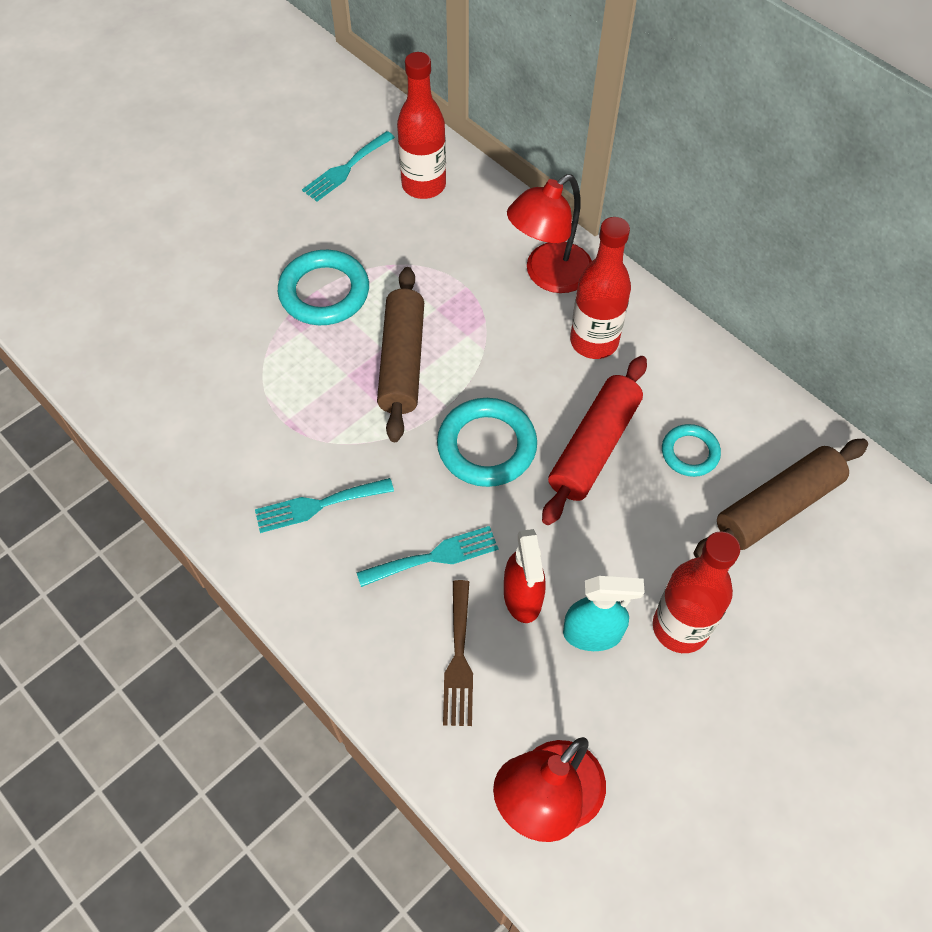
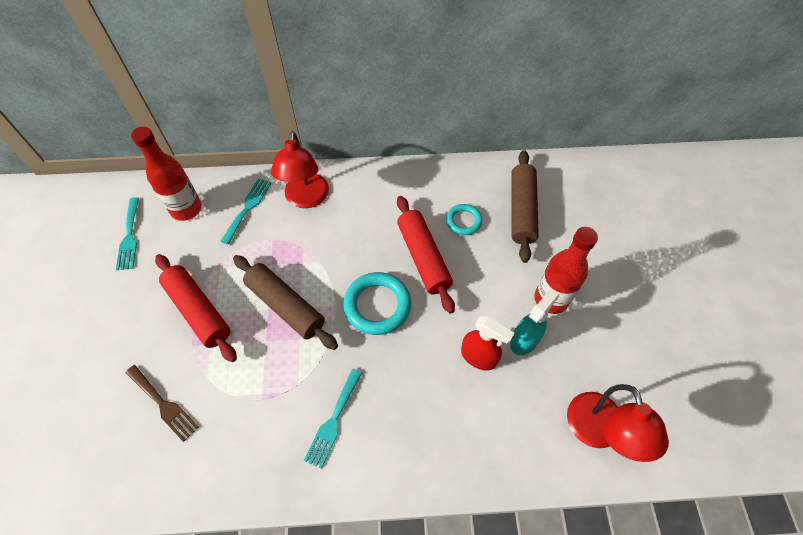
camera: 50 degrees left, 0 degrees up
turquoise ring [278,250,369,325] -> red rolling pin [155,254,237,362]
turquoise fork [356,526,499,587] -> turquoise fork moved to [220,178,272,245]
brown fork [443,580,473,726] -> brown fork moved to [126,365,199,442]
red bottle [570,217,631,359] -> none

